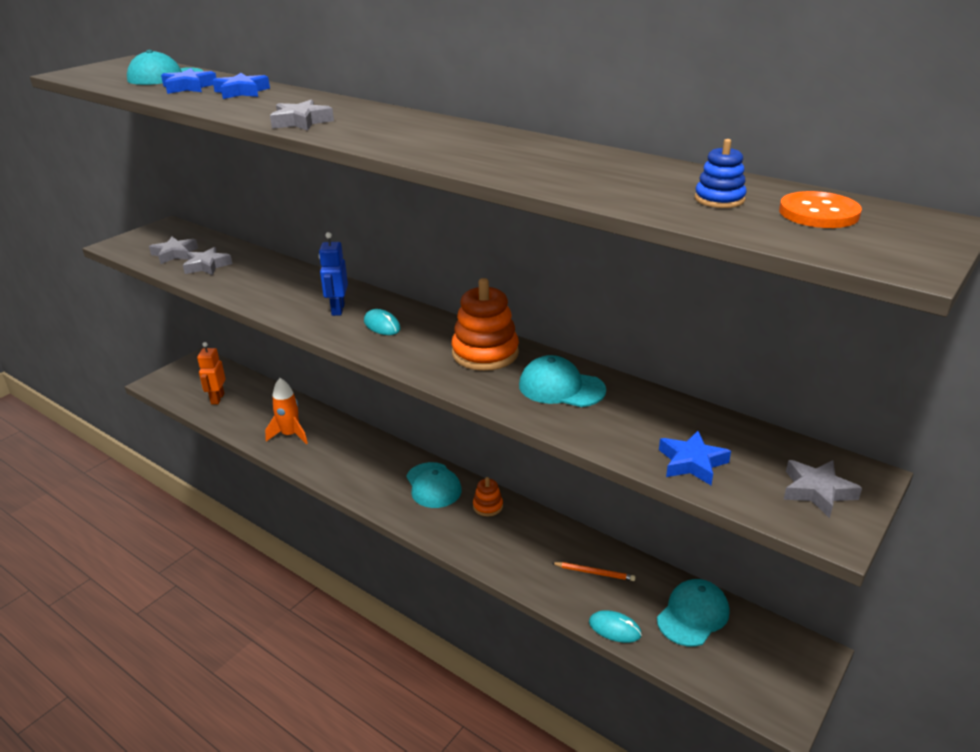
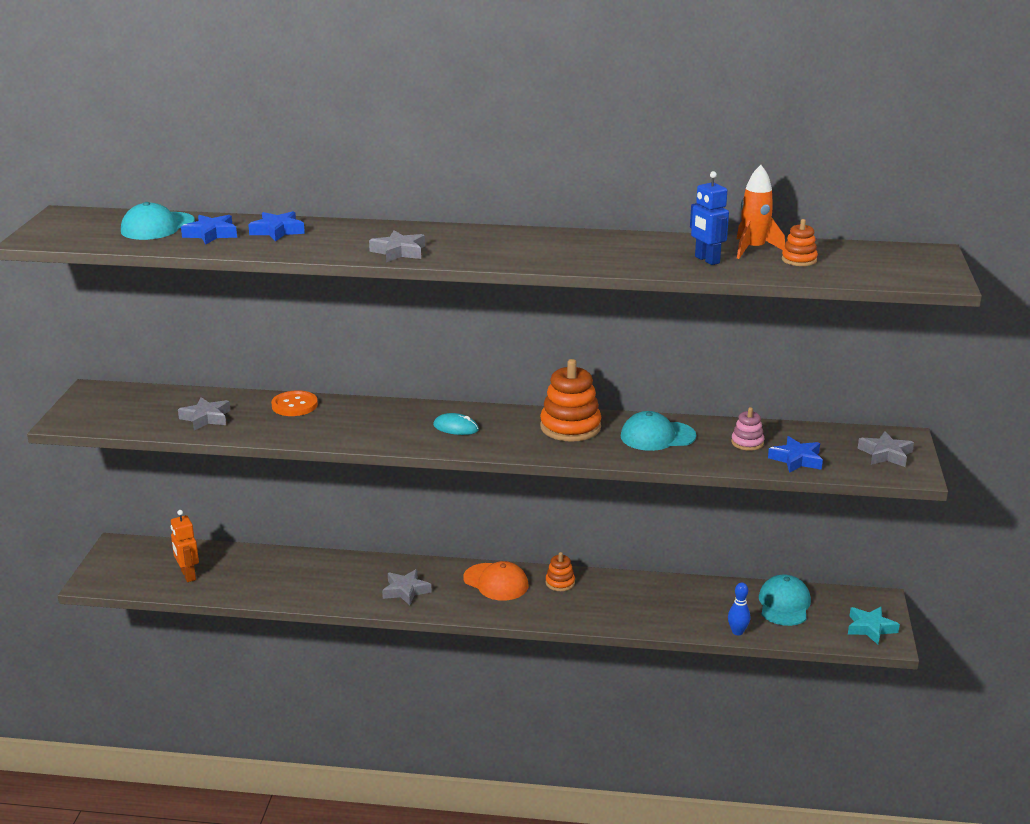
camera: 30 degrees left, 5 degrees down
grey star [149,237,198,264] -> grey star moved to [382,569,431,606]
orange rocket [265,378,308,444] -> orange rocket moved to [737,165,785,259]
blue robot [319,232,348,316] -> blue robot moved to [690,171,729,265]
turquoise cap [406,462,462,508] -> orange cap [463,561,528,601]
orange pencil [552,562,635,581] -> none
turquoise mouse [589,610,642,643] -> blue bowling pin [728,583,750,636]
blue stacking toy [695,139,747,208] -> orange stacking toy [782,219,818,266]
orange button [779,191,862,228] -> orange button moved to [271,390,318,416]
none -> pink stacking toy [731,407,764,451]
none -> turquoise star [848,607,900,644]

